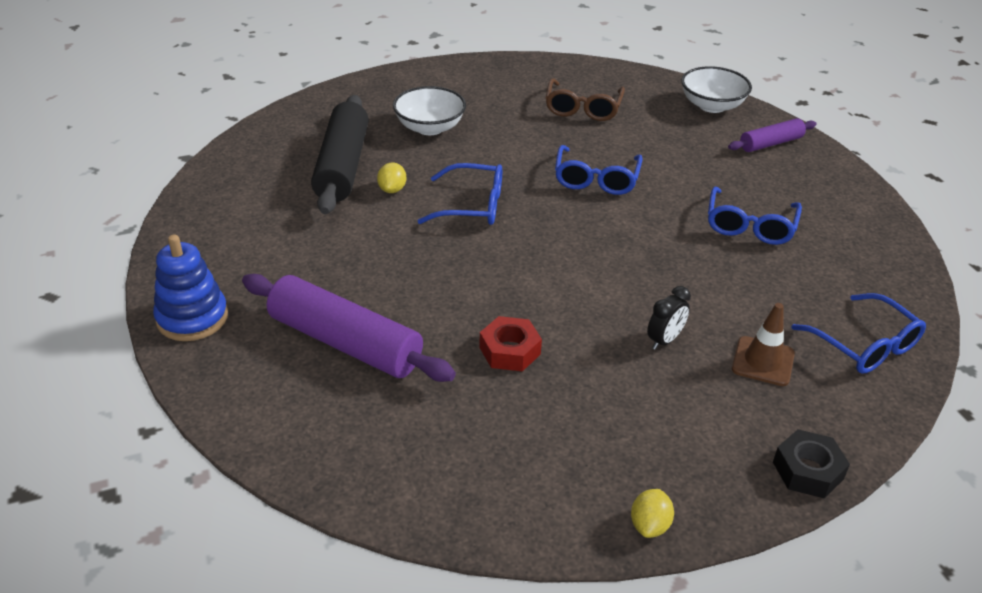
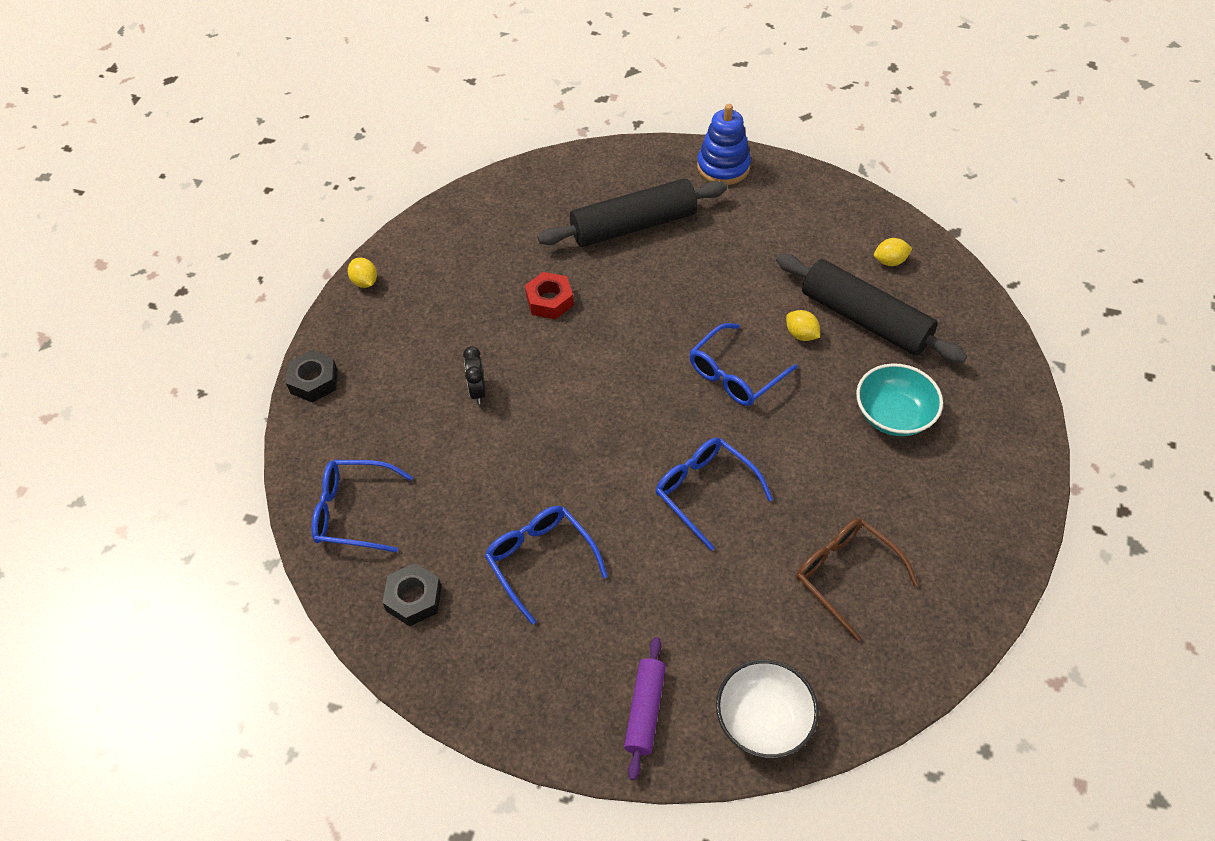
camera: 130 degrees right, 15 degrees up
purple rolling pin [242,274,456,382] -> black rolling pin [538,179,727,247]
white bowl [393,86,466,135] -> turquoise bowl [856,363,943,436]
brown traffic cone [732,303,795,386] -> none
none -> black nut [382,563,442,626]
none -> yellow lemon [874,238,913,266]

